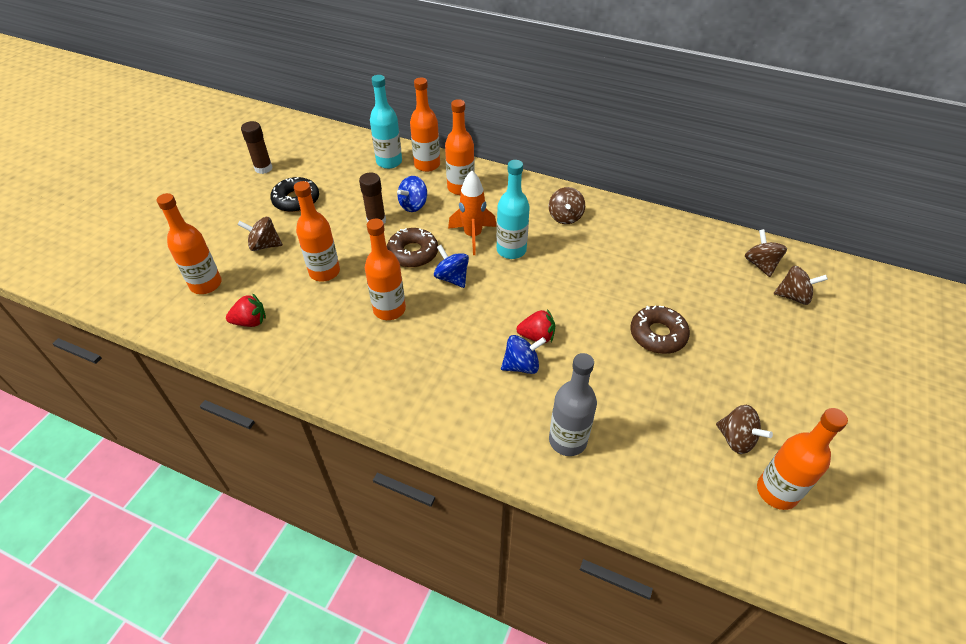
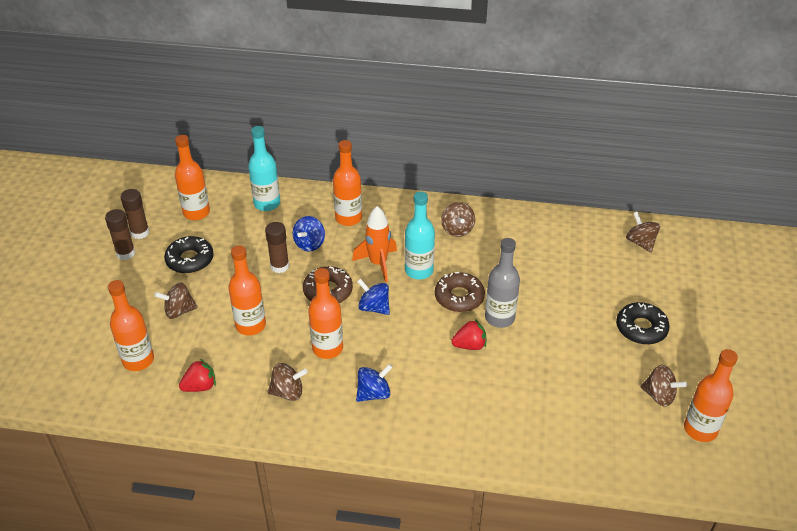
camera: 15 degrees left, 5 degrees down
orange bottle [410,78,440,172] -> orange bottle moved to [175,135,210,220]
blue spinning top [501,335,546,374] -> blue spinning top moved to [356,364,393,402]
grey bottle [549,353,597,456] -> grey bottle moved to [485,238,520,328]
brown donut [630,306,690,354] -> brown donut moved to [435,272,485,312]
brown spinning top [774,266,828,305] -> brown spinning top moved to [268,363,308,401]
none -> brown glue stick [105,209,135,260]
none -> black donut [616,302,670,345]

